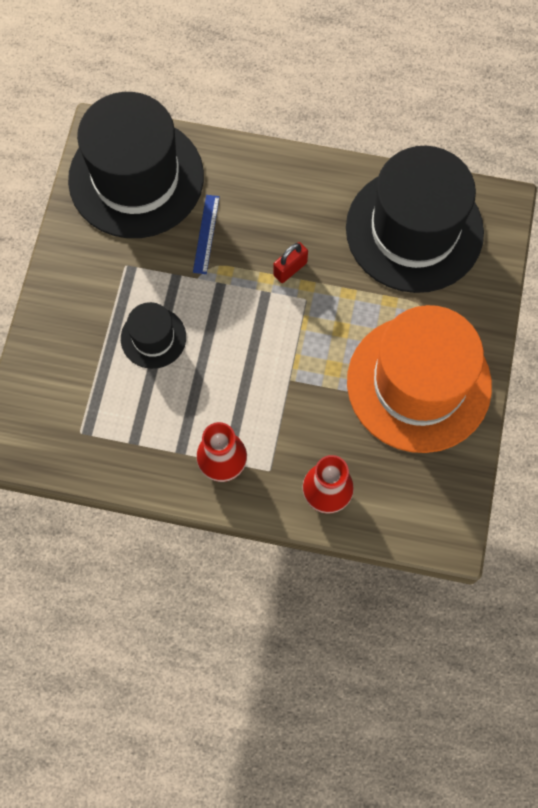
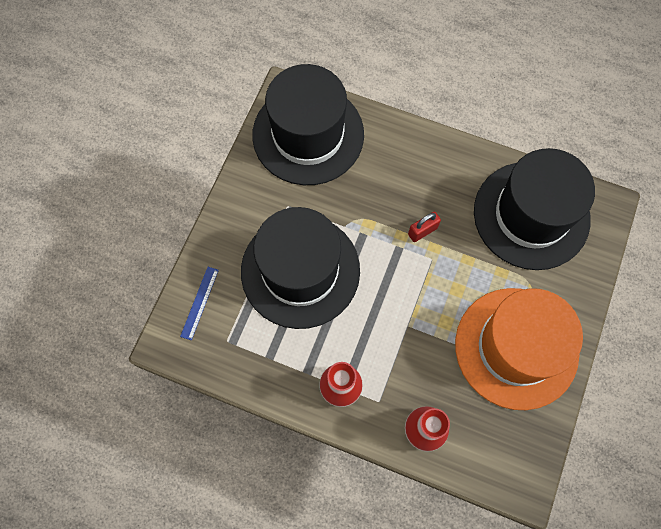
camera: 10 degrees right, 0 degrees up
black hat [121,302,186,369] -> black hat [241,207,360,329], size x2.17
blue ruler [193,195,220,274] -> blue ruler moved to [180,267,219,340]

